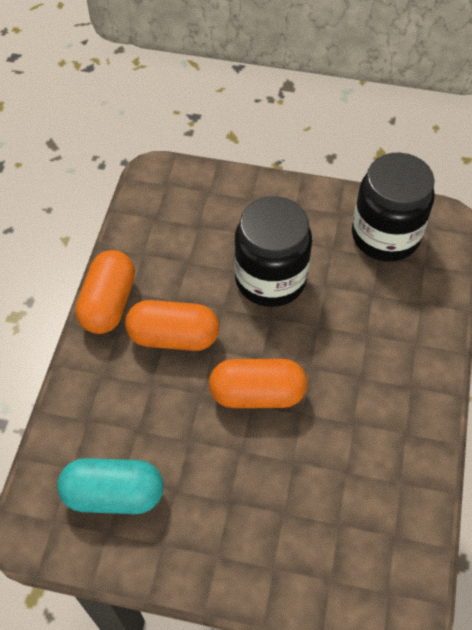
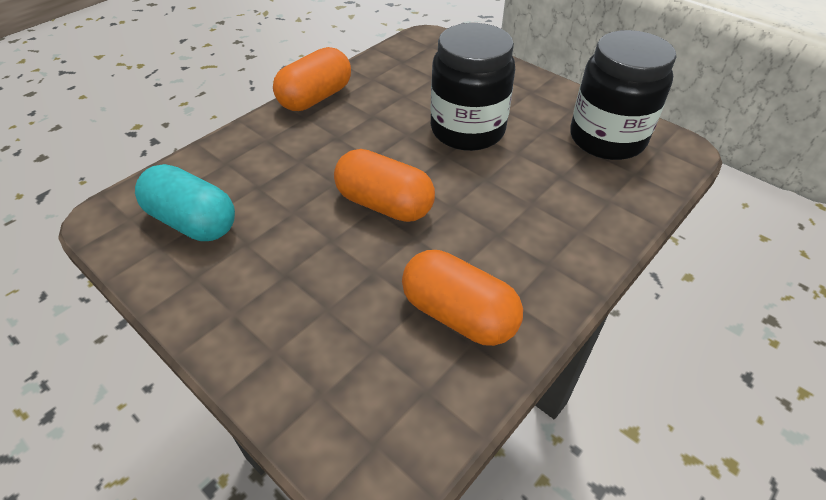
camera: 30 degrees right, 10 degrees down
orange capsule [125,300,219,351] -> orange capsule moved to [402,250,523,346]

